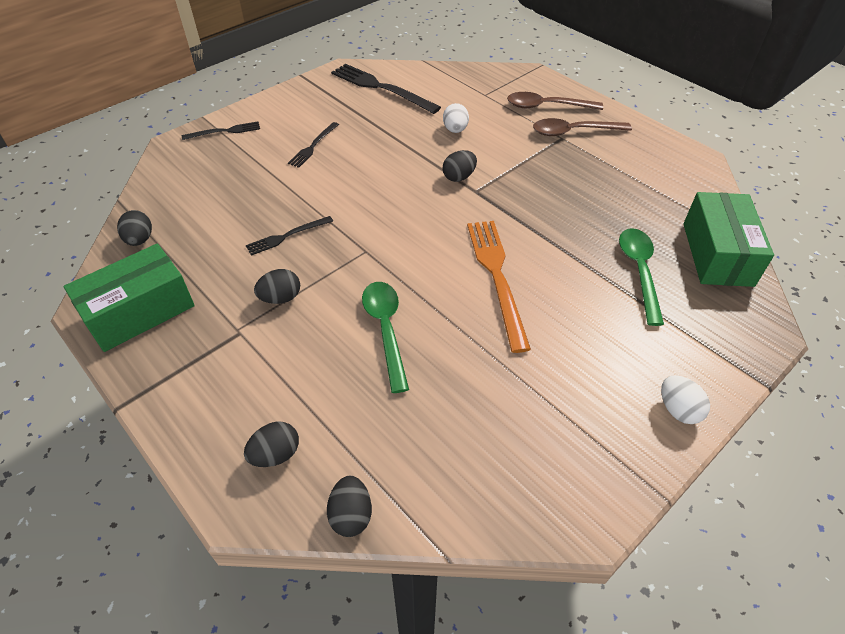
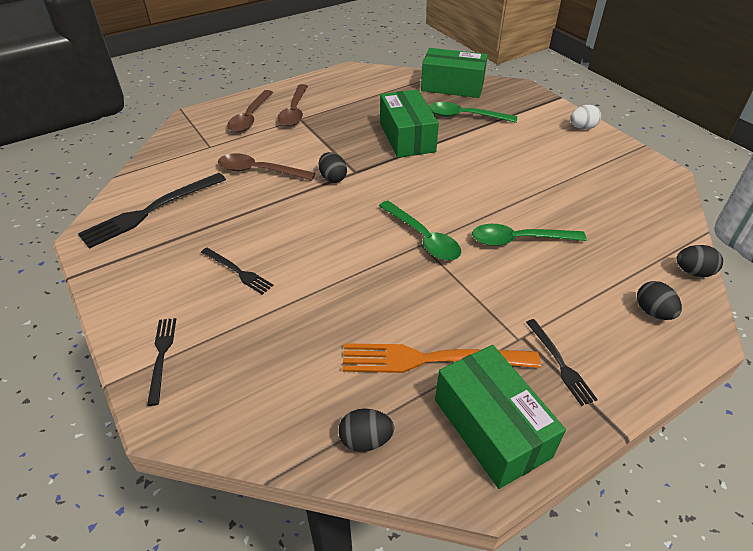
camera: 80 degrees left, 5 degrees down
black fork [246,216,333,256] -> black fork moved to [526,319,598,406]
black egg [254,269,300,304] -> none
white egg [443,103,469,133] -> brown spoon [218,153,315,181]
orange fork [467,221,531,353] -> orange fork moved to [342,343,541,373]
none -> green spoon [379,201,461,261]
none -> green box [380,89,439,158]

